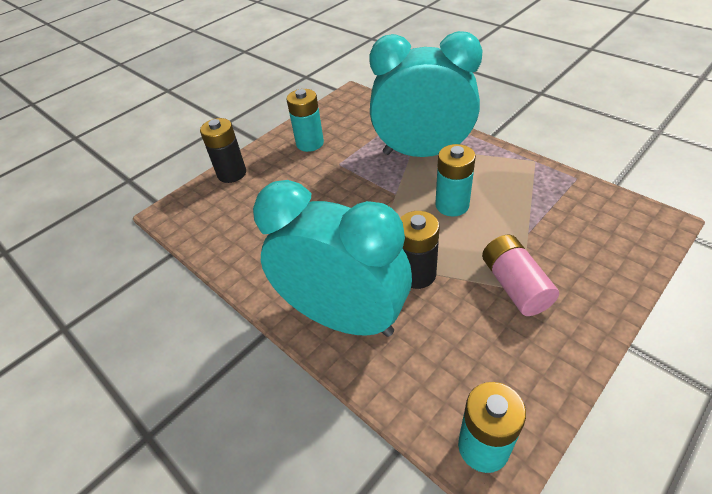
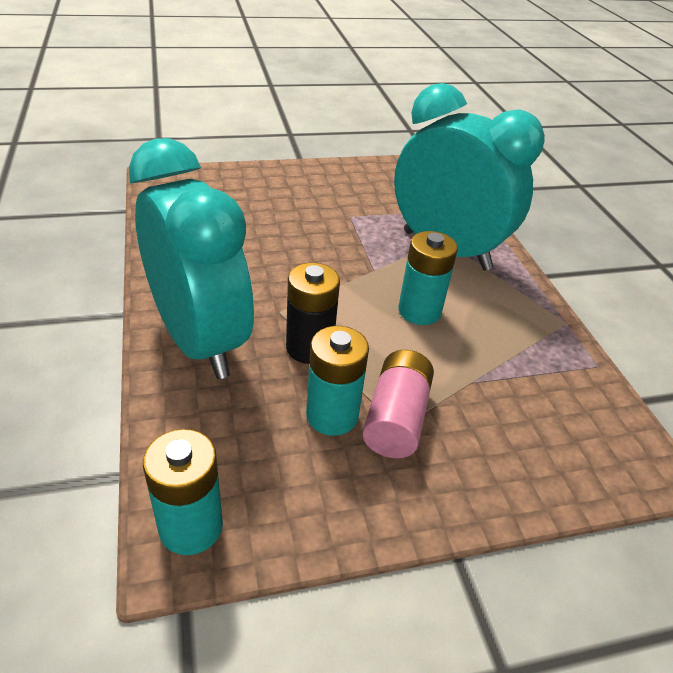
camera: 25 degrees right, 5 degrees down
black battery [200,118,246,183] -> none
turquoise battery [287,89,324,152] -> turquoise battery moved to [306,326,369,436]

